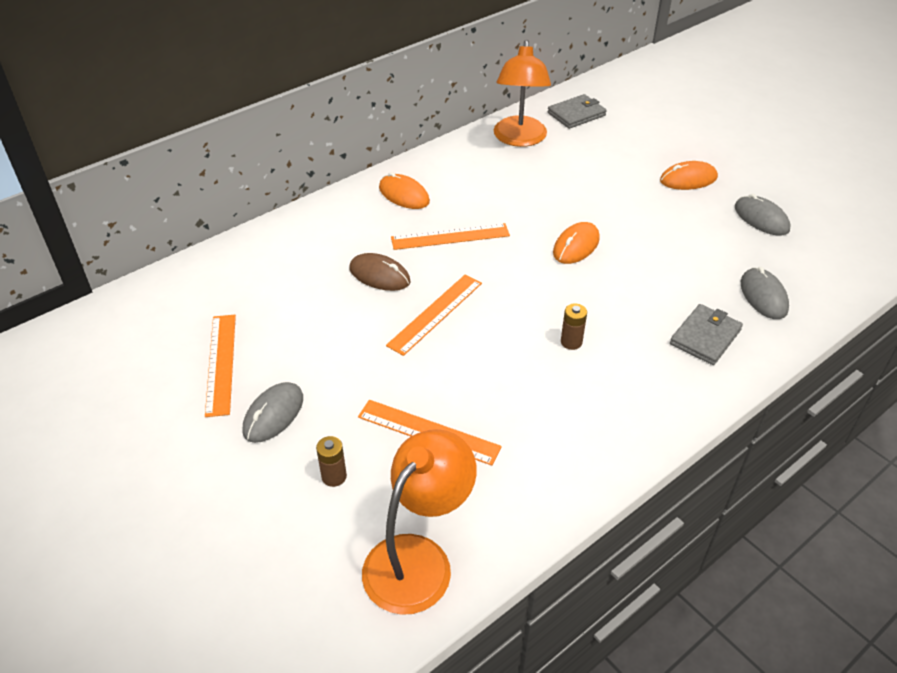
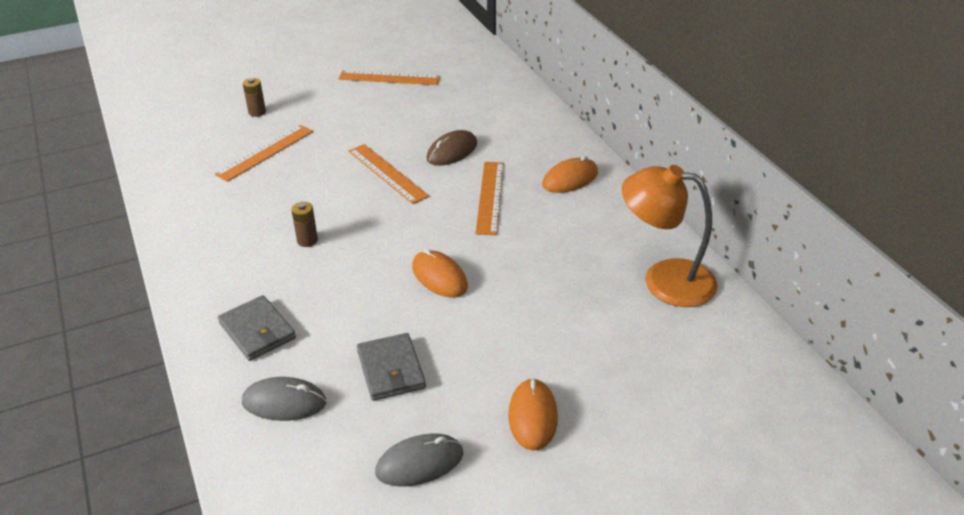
camera: 105 degrees right, 5 degrees down
grey mouse [242,382,303,443] -> none
orange lamp [362,429,477,615] -> none
grey wallet [547,94,607,129] -> grey wallet moved to [357,333,426,401]

